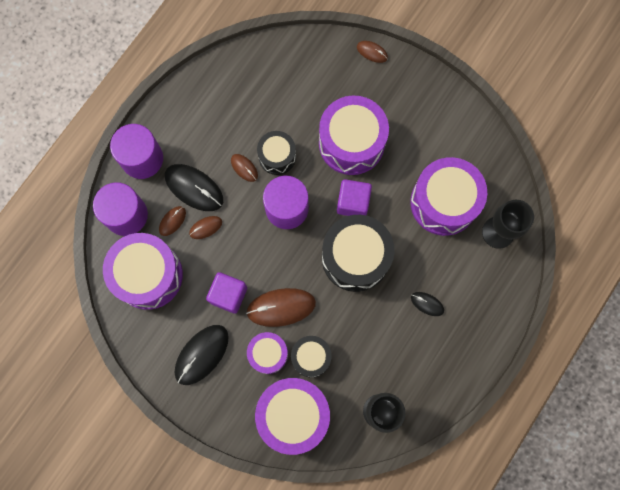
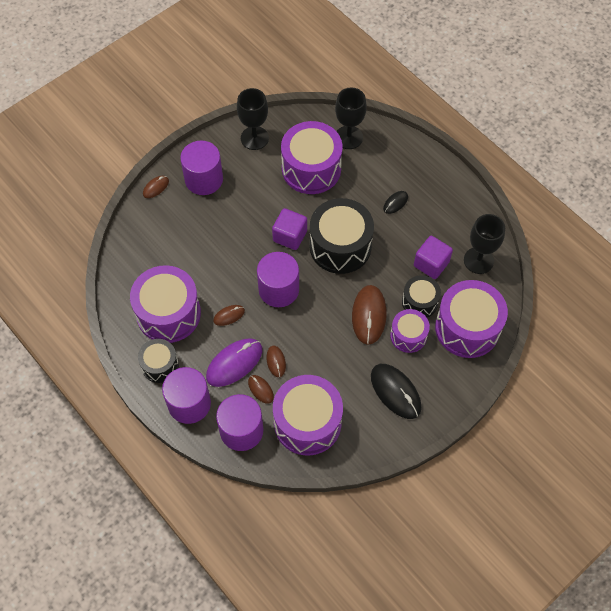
camera: 75 degrees left, 15 degrees down
black mouse [165,164,223,211] -> purple mouse [206,338,262,387]
purple cube [206,272,247,313] -> purple cube moved to [414,236,453,279]
black drum [257,131,296,175] -> black drum moved to [138,339,179,383]
purple drum [319,96,389,175] -> purple drum moved to [130,265,201,343]
none -> purple cylinder [180,141,223,195]
none -> black goblet [237,88,269,150]

